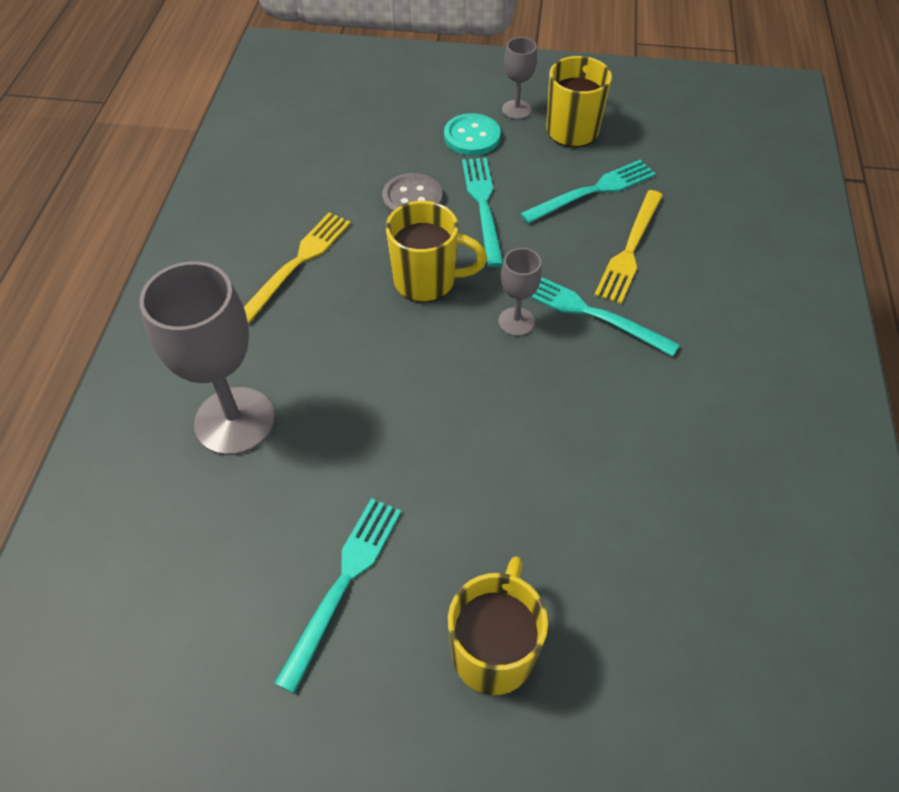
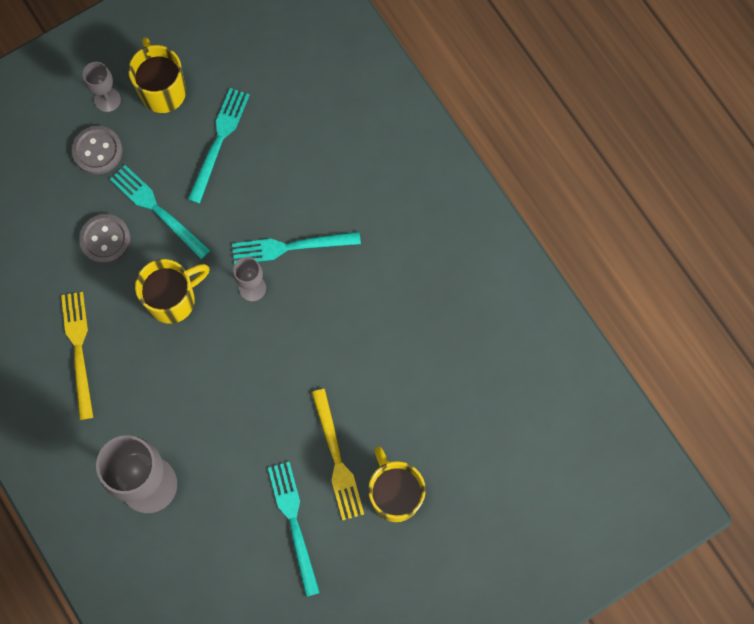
camera: 40 degrees left, 20 degrees up
turquoise button [444,113,500,156] -> grey button [72,126,122,174]
yellow fork [594,190,663,304] -> yellow fork moved to [311,389,364,521]

